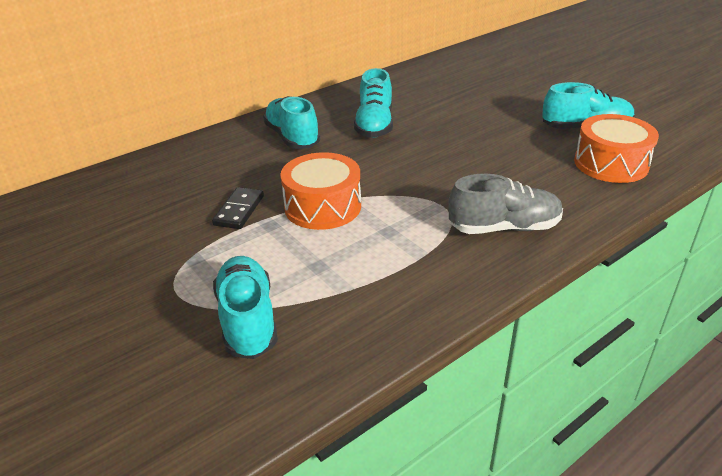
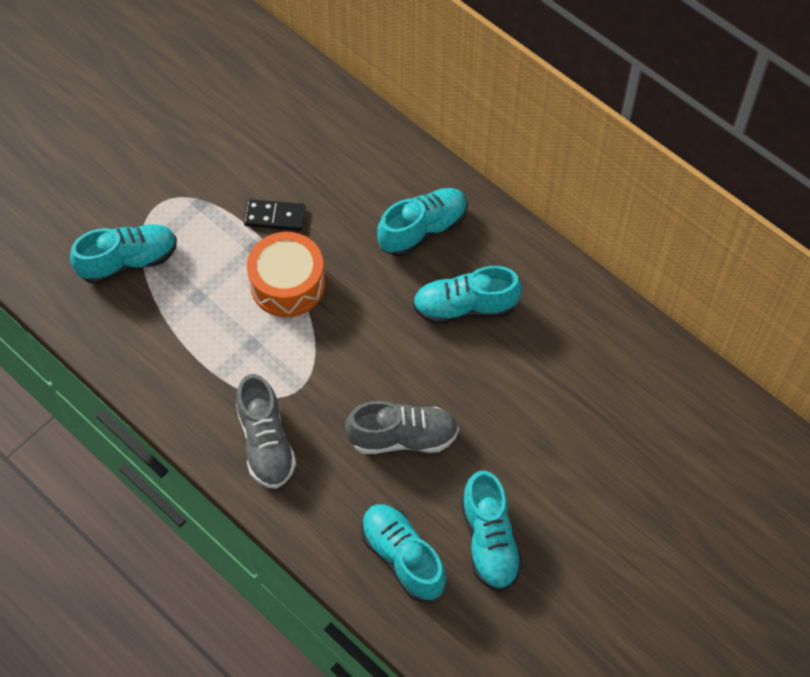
camera: 80 degrees right, 25 degrees up
orange drum [574,114,659,183] -> turquoise shoe [361,504,446,602]
none -> grey shoe [345,401,459,454]

